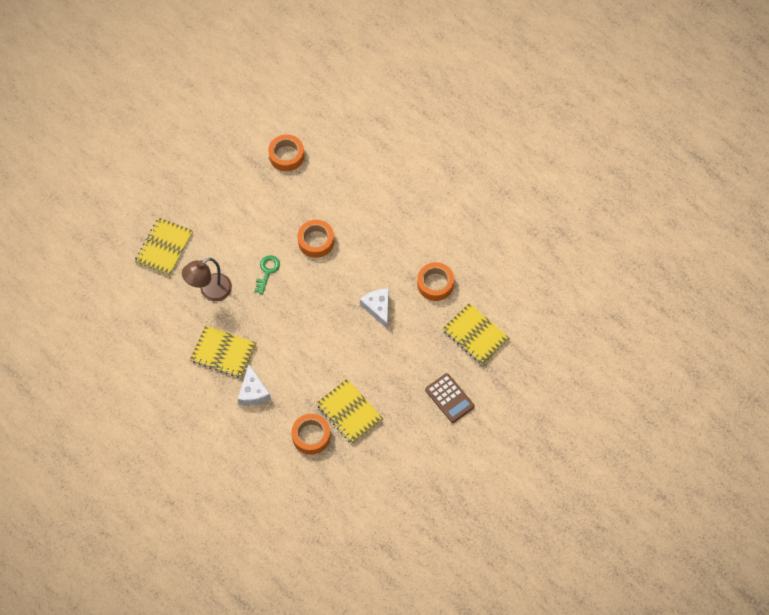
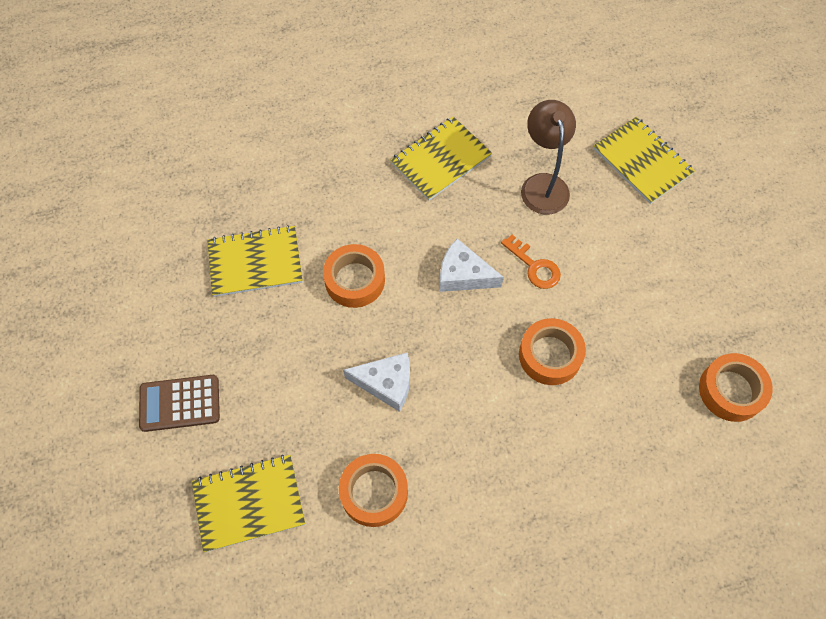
camera: 120 degrees right, 0 degrees up
white cheese [238,365,271,405] -> white cheese moved to [440,239,504,292]
green key [255,255,280,294] -> orange key [501,234,561,289]
orange tape [291,414,331,455] -> orange tape moved to [323,244,385,308]

